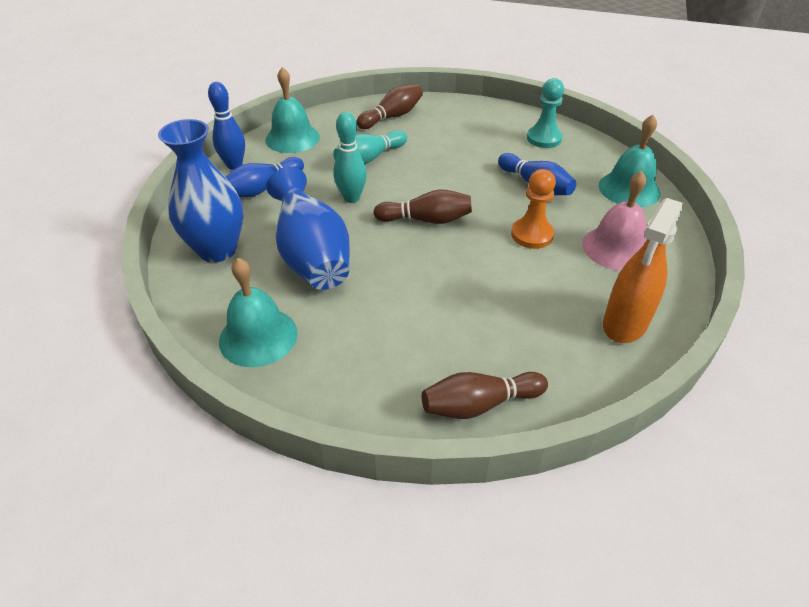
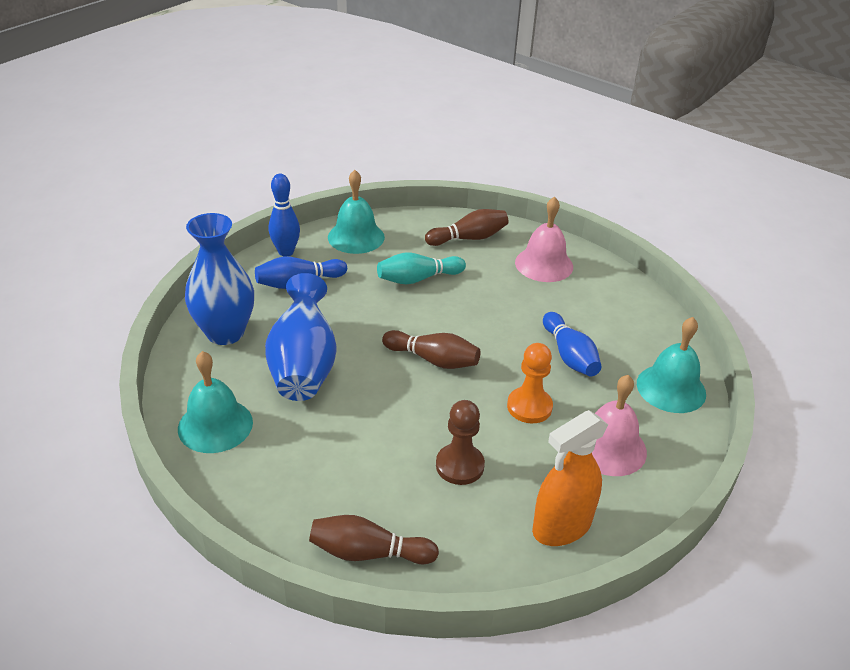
camera: 20 degrees right, 5 degrees down
turquoise bowling pin [333,112,367,203] -> none
turquoise pawn [527,78,564,148] -> none
none -> brown pawn [436,400,485,485]
none -> pink bell [515,197,573,282]

